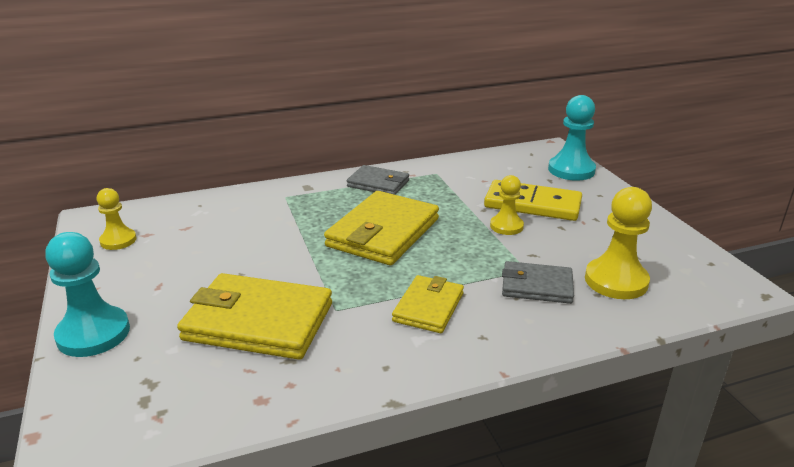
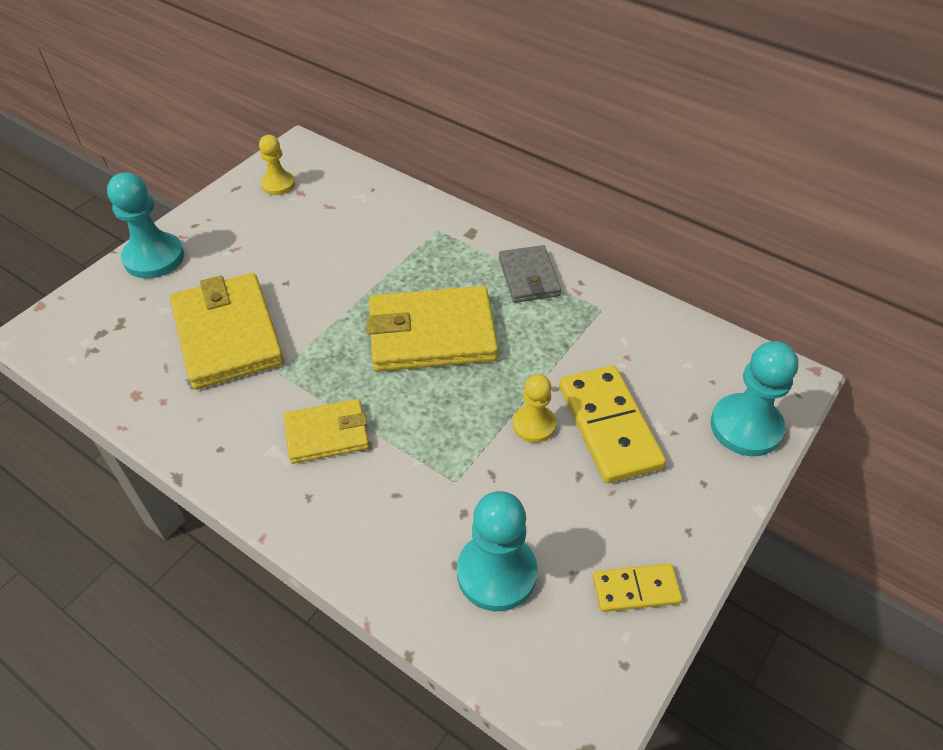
camera: 55 degrees right, 20 degrees up
grey wallet [502,261,574,304] -> none
yellow pawn [585,187,652,299] -> turquoise pawn [457,491,538,611]
none -> yellow domino [593,564,682,612]

